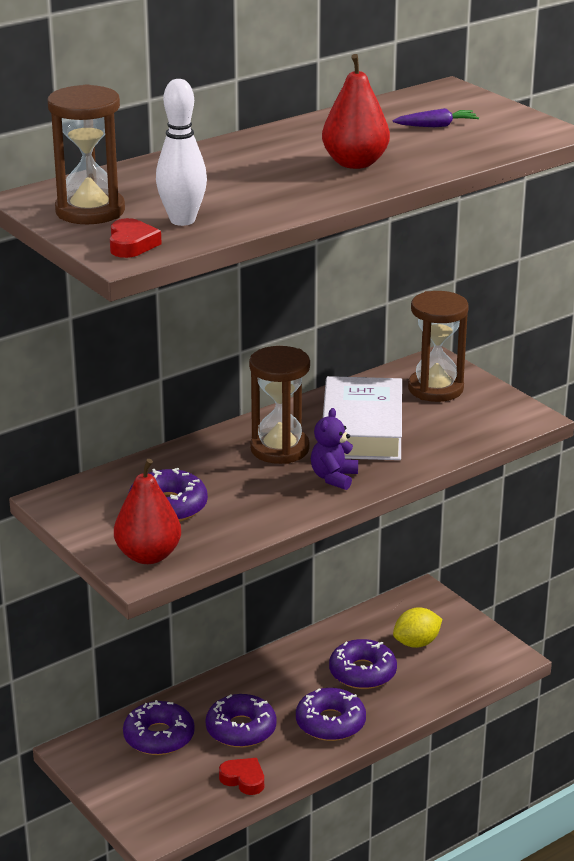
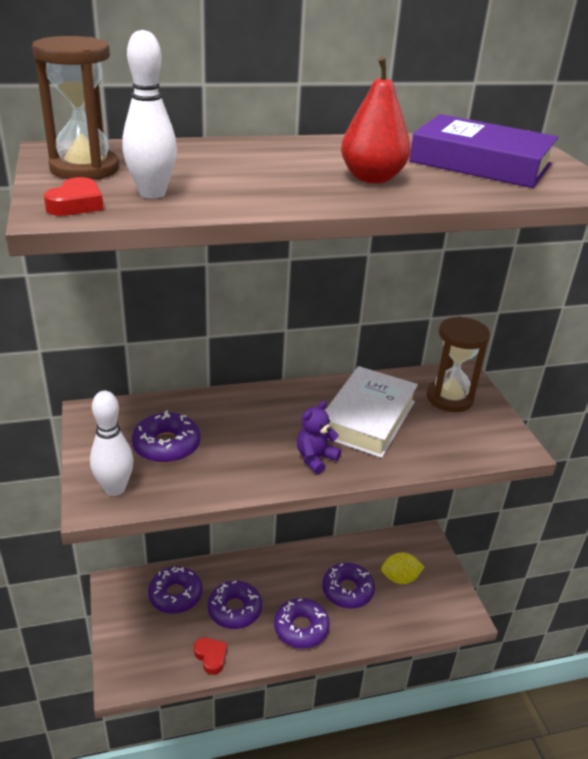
camera: 20 degrees right, 5 degrees up
red pear [114,459,181,564] -> white bowling pin [90,391,134,496]
brown hourglass [249,346,310,464] -> none
purple carrot [393,108,479,127] -> purple book [409,114,558,188]

